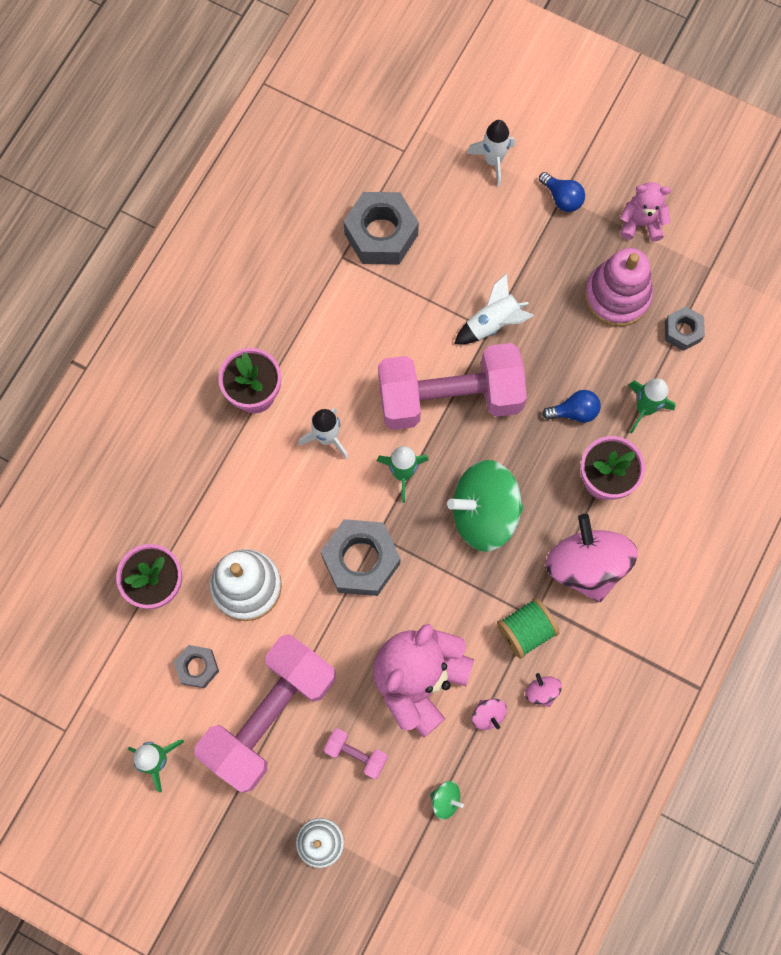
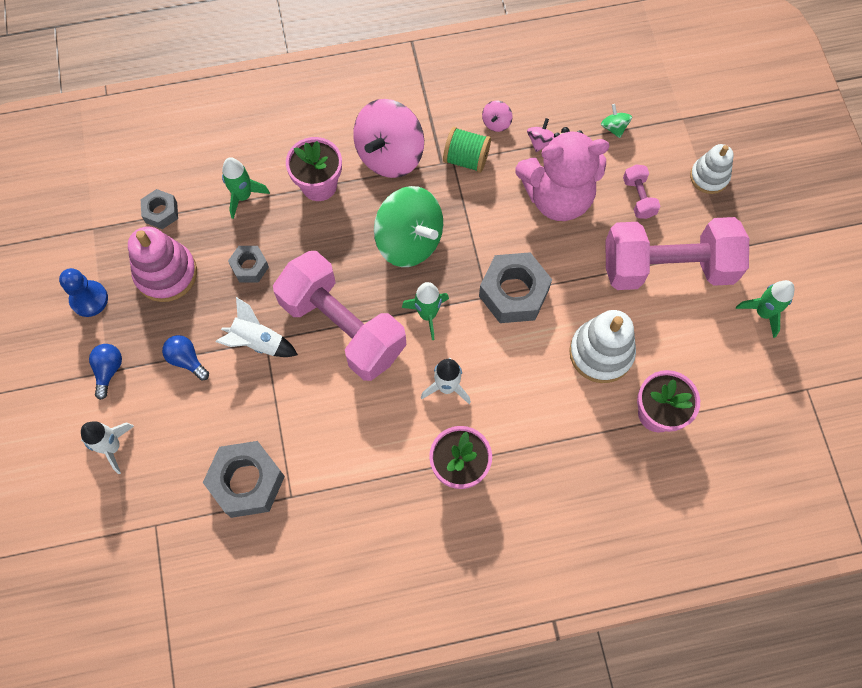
camera: 130 degrees left, 5 degrees down
grey nut [174,645,219,688] -> grey nut moved to [228,246,269,282]
blue light bulb [542,390,601,422] -> blue light bulb moved to [162,335,209,381]
pink teddy bear [620,182,671,241] -> blue pawn [59,268,108,317]

